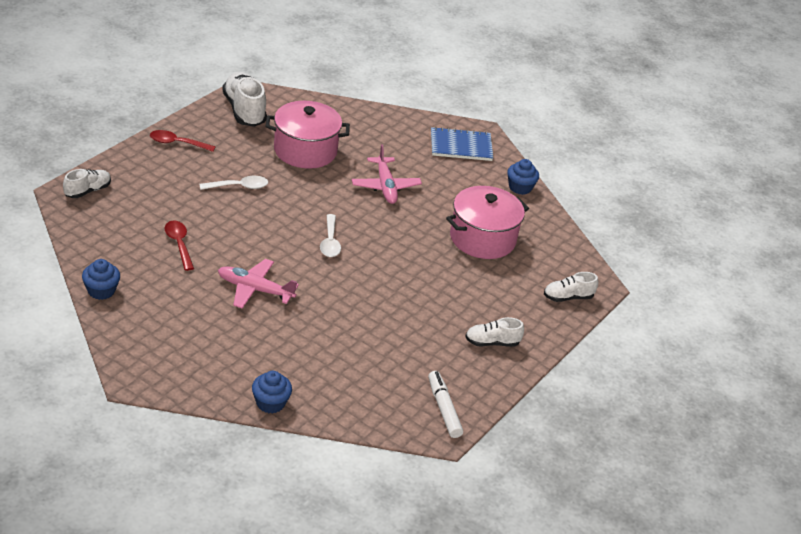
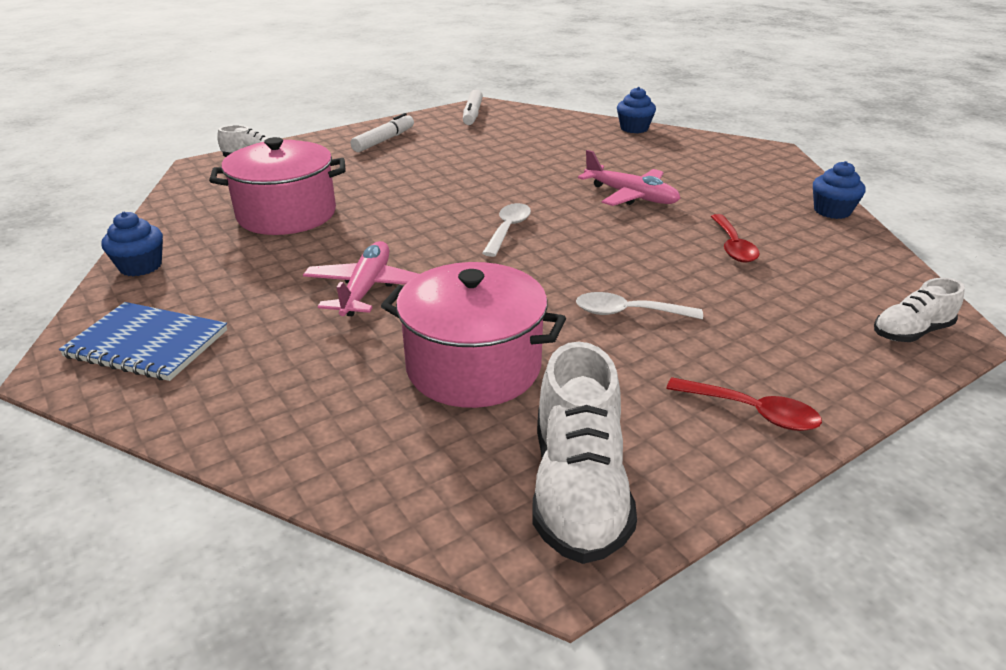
camera: 155 degrees left, 5 degrees down
white shoe [465,317,524,347] -> white marker [350,113,414,152]

